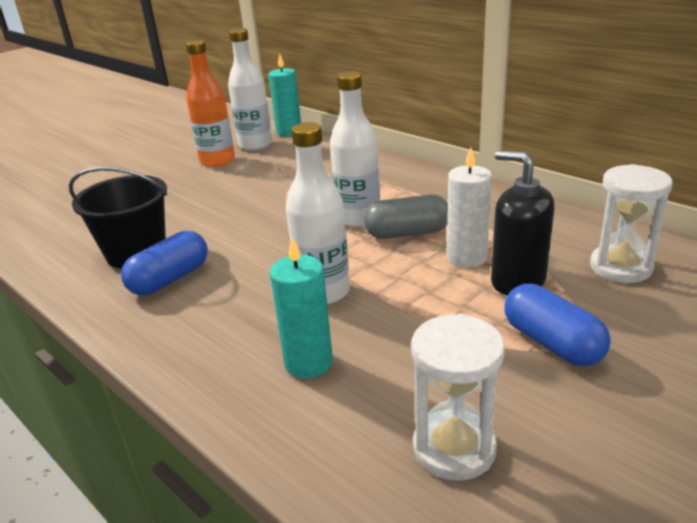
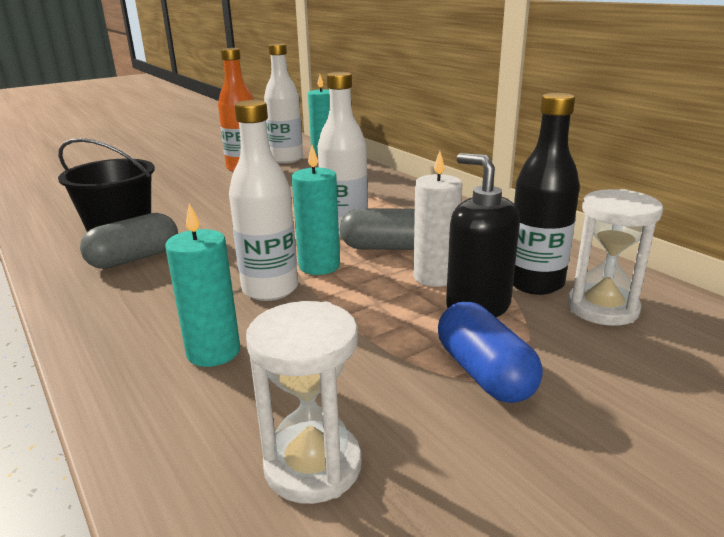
camera: 10 degrees right, 5 degrees down
blue capsule [121,231,208,295] -> grey capsule [80,213,178,269]
none -> turquoise candle [292,145,340,275]
none -> black bottle [513,93,580,295]

